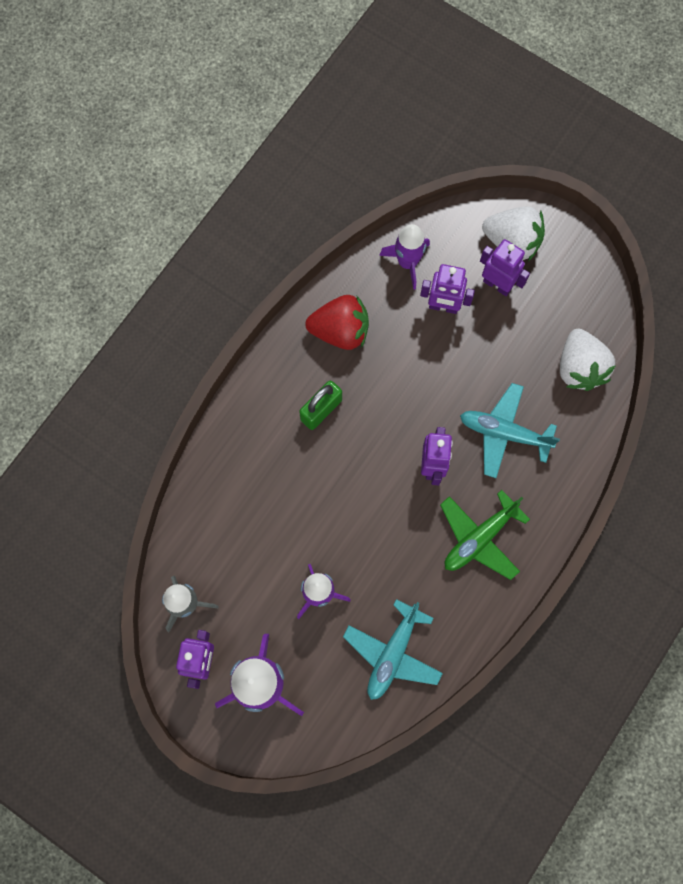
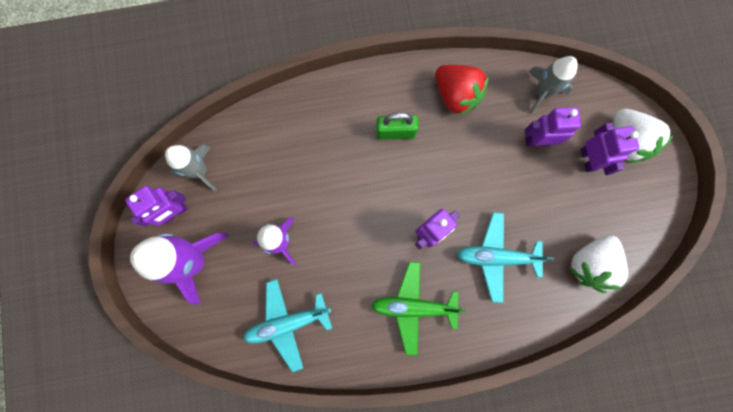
camera: 45 degrees right, 5 degrees up
purple rocket [379,224,430,290] -> grey rocket [529,56,578,113]
purple robot [420,264,475,314] -> purple robot turned 120 degrees clockwise [525,107,581,146]
turquoise plane [460,383,560,478] -> turquoise plane turned 60 degrees counterclockwise [457,212,554,303]

